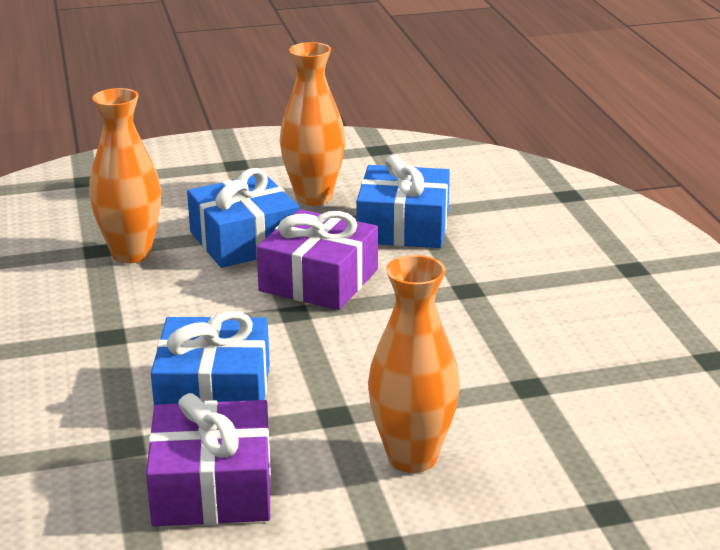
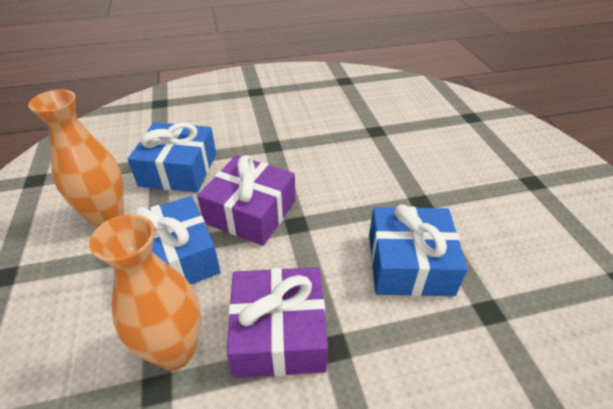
camera: 90 degrees left, 15 degrees up
purple gift [146,393,271,526] -> purple gift moved to [227,267,328,378]
orange vase [368,255,460,473] -> none

